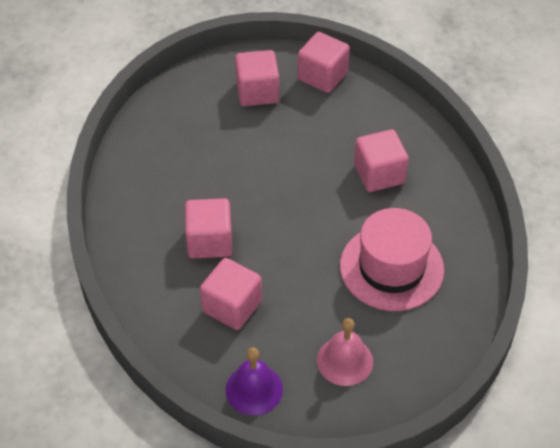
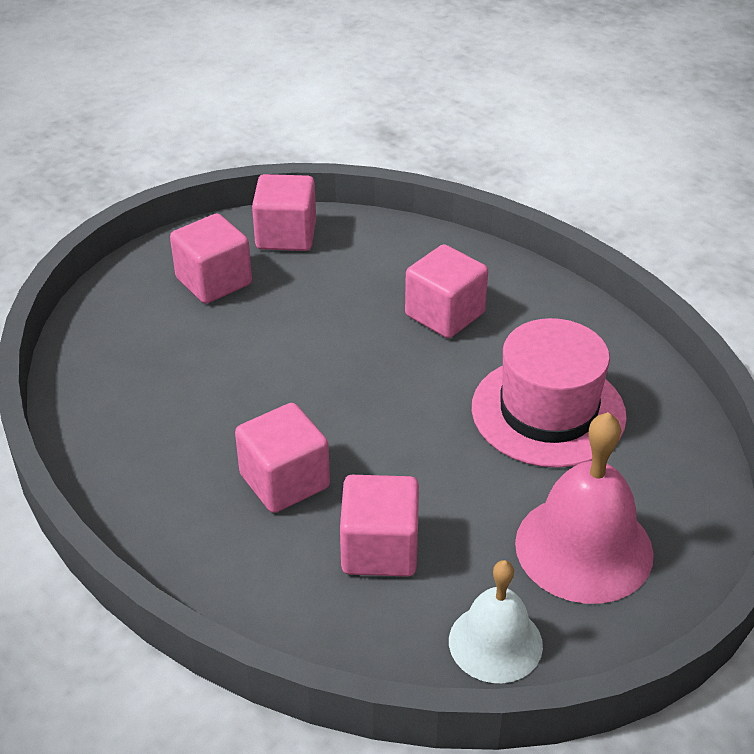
camera: 30 degrees left, 10 degrees down
purple bell [226,347,283,416] -> white bell [449,560,543,683]
pink bell [317,318,373,386] -> pink bell [515,412,654,604], size x1.56

